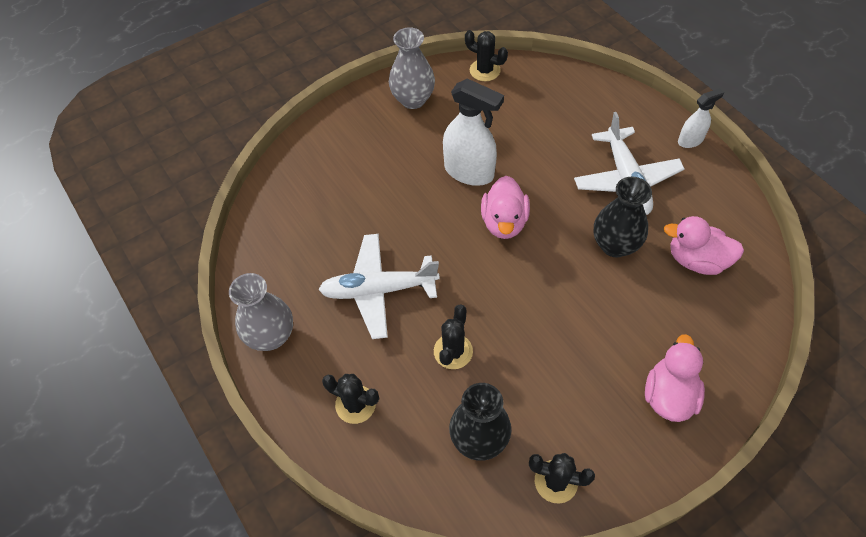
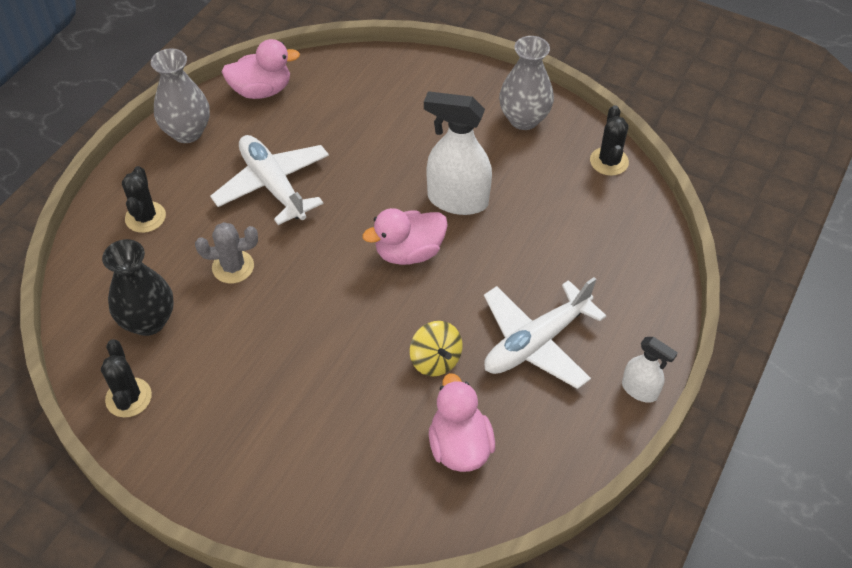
camera: 60 degrees right, 5 degrees down
black cactus [434,304,473,369] -> grey cactus [195,222,258,283]
white spray bottle [443,78,504,186] -> white spray bottle turned 105 degrees clockwise [424,91,492,215]
black vase [594,177,652,258] -> yellow spinning top [410,321,462,377]
pink duck [645,334,705,422] -> pink duck moved to [222,39,300,99]

